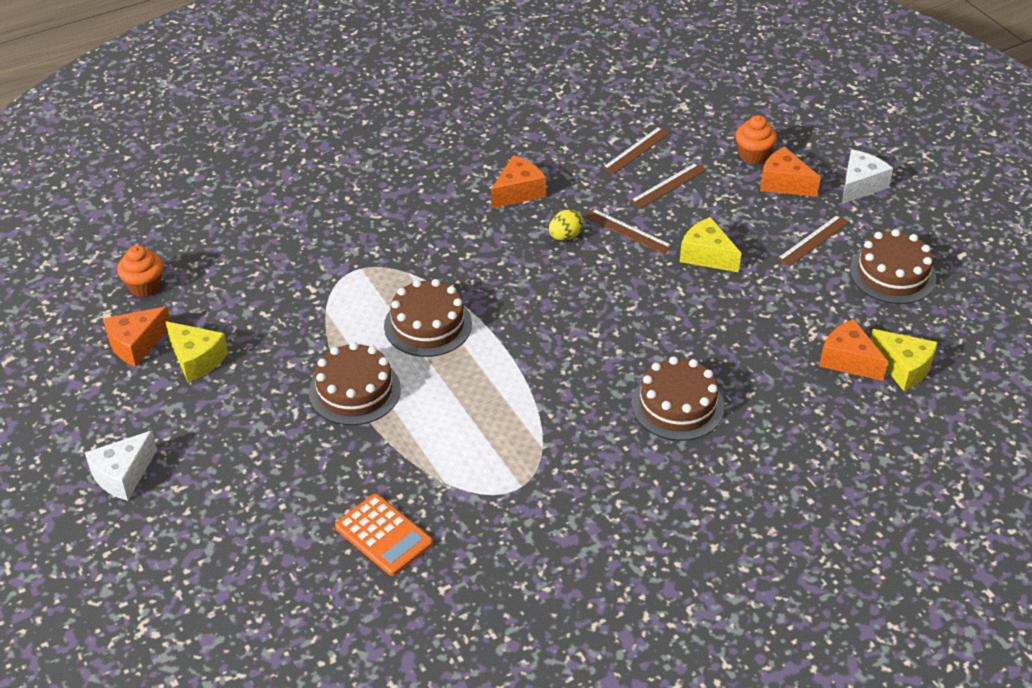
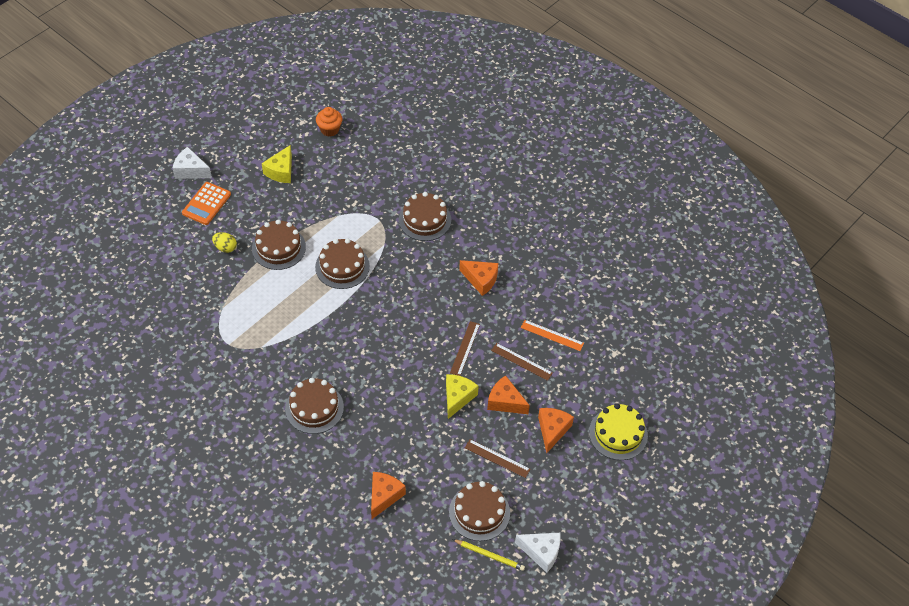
camera: 70 degrees right, 10 degrees up
orange cheese [103,306,171,367] -> orange cheese moved to [487,375,530,414]
orange calculator [335,494,433,576] -> orange calculator moved to [182,182,231,225]
yellow egg [549,209,583,241] -> yellow egg moved to [212,232,237,253]
brown ruler [602,127,670,174] -> orange ruler [521,320,584,351]
orange cupcake [735,115,777,164] -> none
white cheese [842,150,893,204] -> white cheese moved to [515,533,561,573]
yellow cheese [871,329,938,391] -> none
none -> brown cake [399,192,451,241]
none -> yellow pencil [452,539,525,571]
none -> yellow cake [589,403,648,460]

